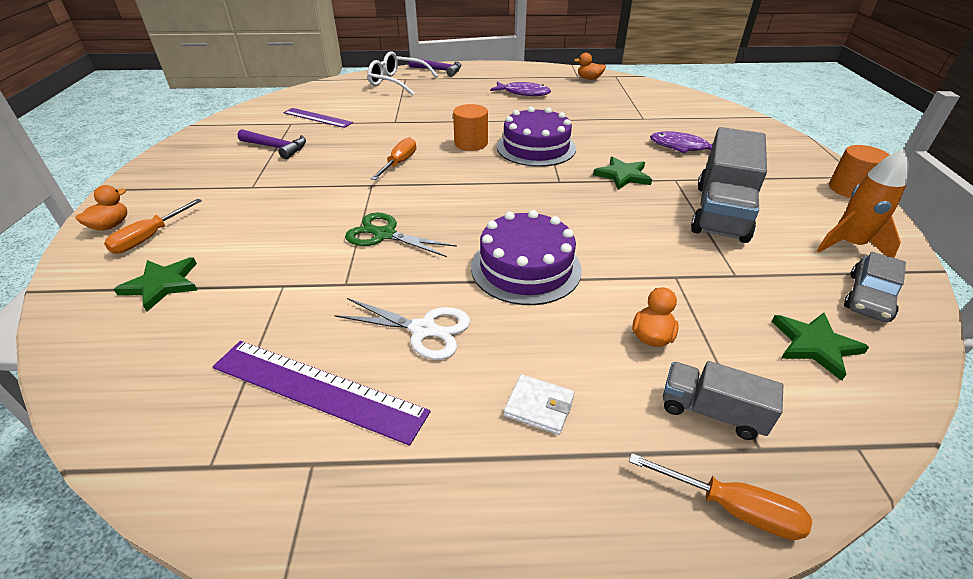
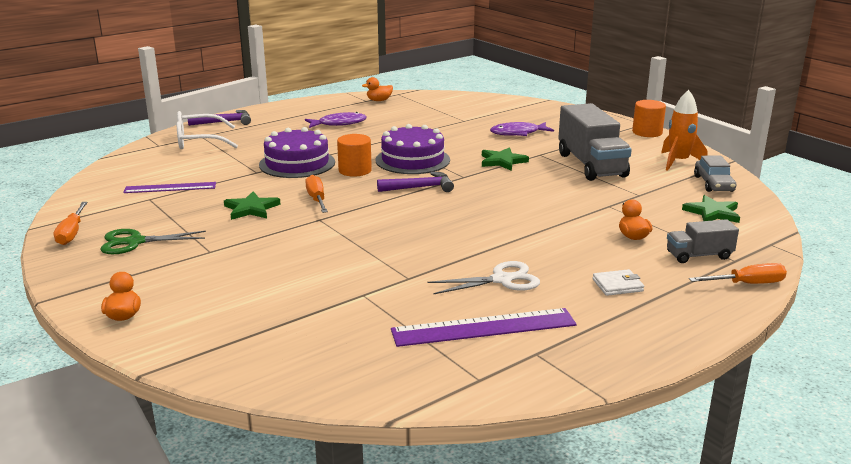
camera: 35 degrees left, 15 degrees down
orange screwdriver [104,199,202,254] -> orange screwdriver moved to [54,202,88,245]
green star [114,258,197,312] -> green star moved to [224,191,280,220]
purple hammer [238,129,306,159] -> purple hammer moved to [377,171,454,192]
green scissors [345,213,457,257] -> green scissors moved to [100,229,206,255]
purple cake [471,210,582,305] -> purple cake moved to [259,127,335,178]

